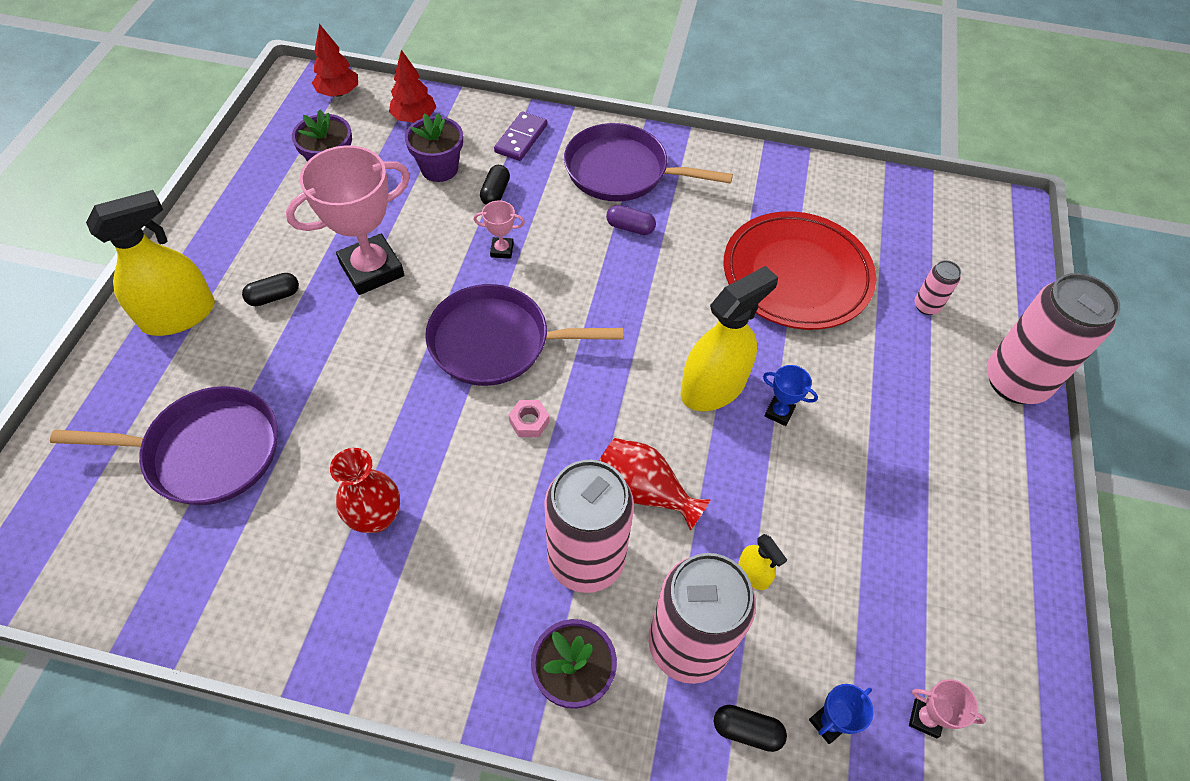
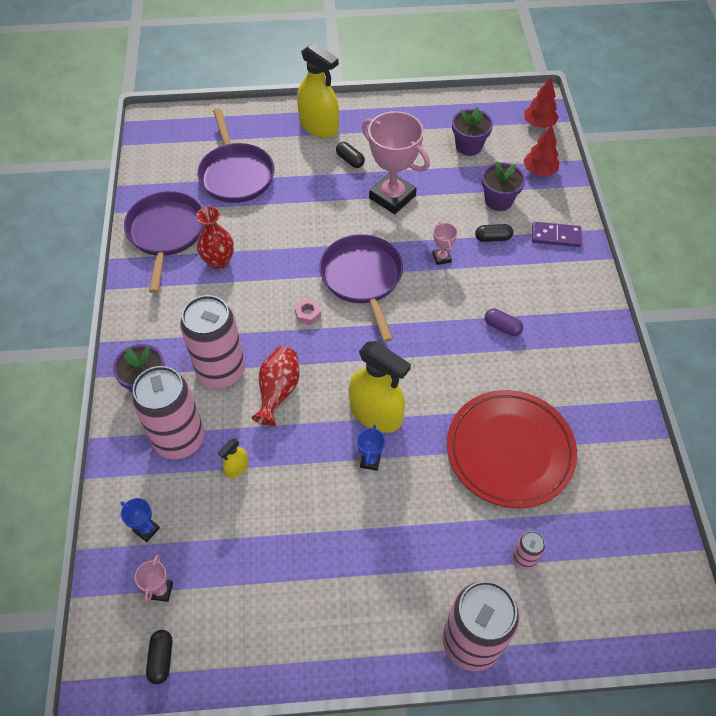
camera: 75 degrees right, 0 degrees up
purple pan [564,123,733,202] -> purple pan moved to [124,191,204,293]
purple capsule [606,205,656,235] -> purple capsule turned 60 degrees counterclockwise [485,308,523,336]
black capsule [714,705,787,752] -> black capsule moved to [146,630,172,684]

